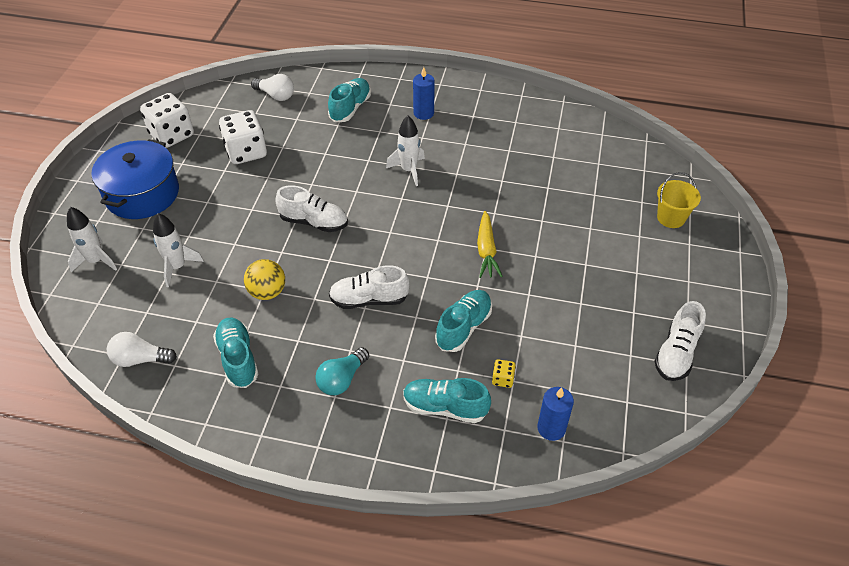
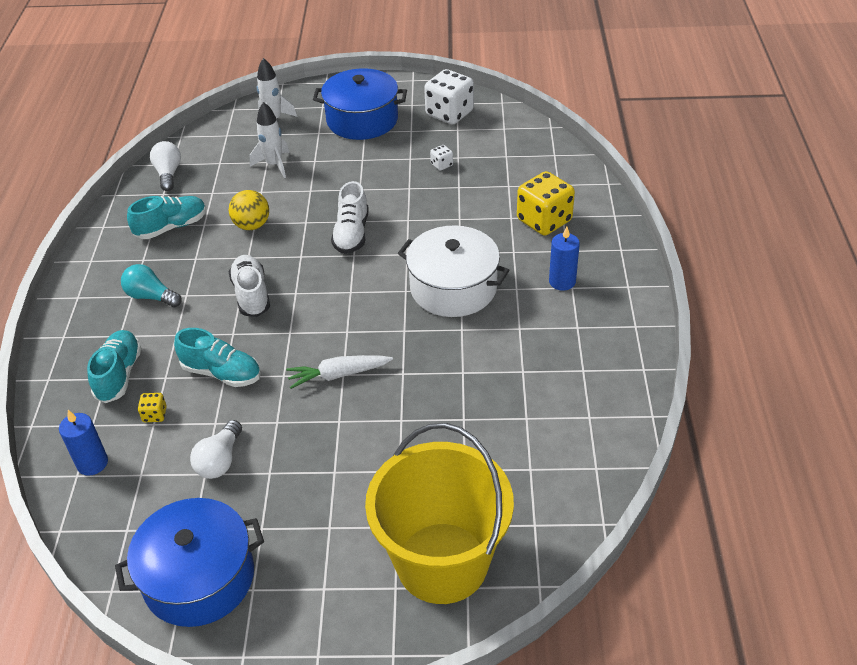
camera: 80 degrees right, 5 degrees down
white dice [219,110,267,164] -> white dice [430,145,453,171], size x0.44
white light bulb [251,74,294,101] -> white light bulb moved to [190,420,242,479]
turquoise shoe [328,78,371,122] -> yellow dice [517,171,575,236]
white rocket [386,116,425,186] -> white pot [398,225,509,317]
yellow carrot [477,211,503,278] -> white carrot [286,355,393,389]
white shoe [655,301,706,381] -> blue pot [115,498,264,627]
yellow bucket [657,172,701,228] -> yellow bucket [365,423,514,604], size x2.26

